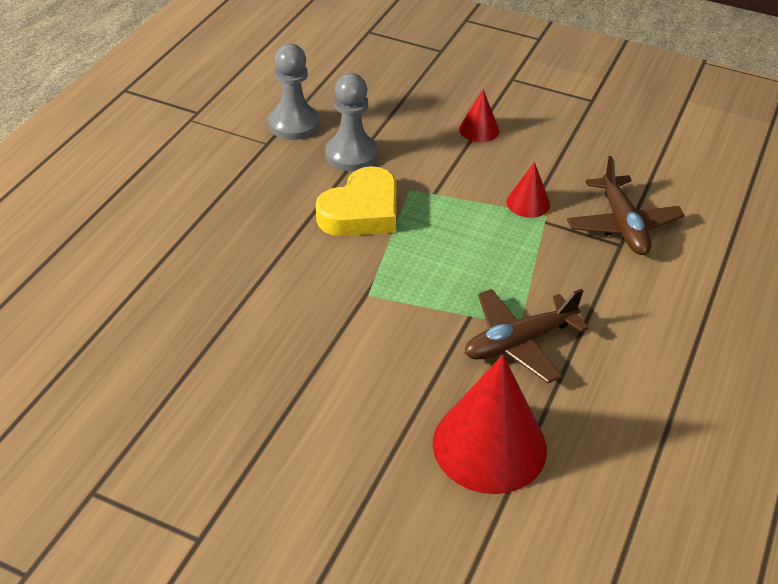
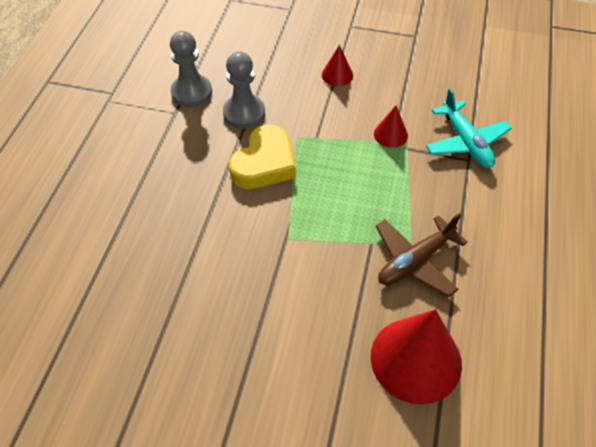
camera: 10 degrees left, 10 degrees up
brown plane [567,156,685,255] -> turquoise plane [426,89,512,168]

